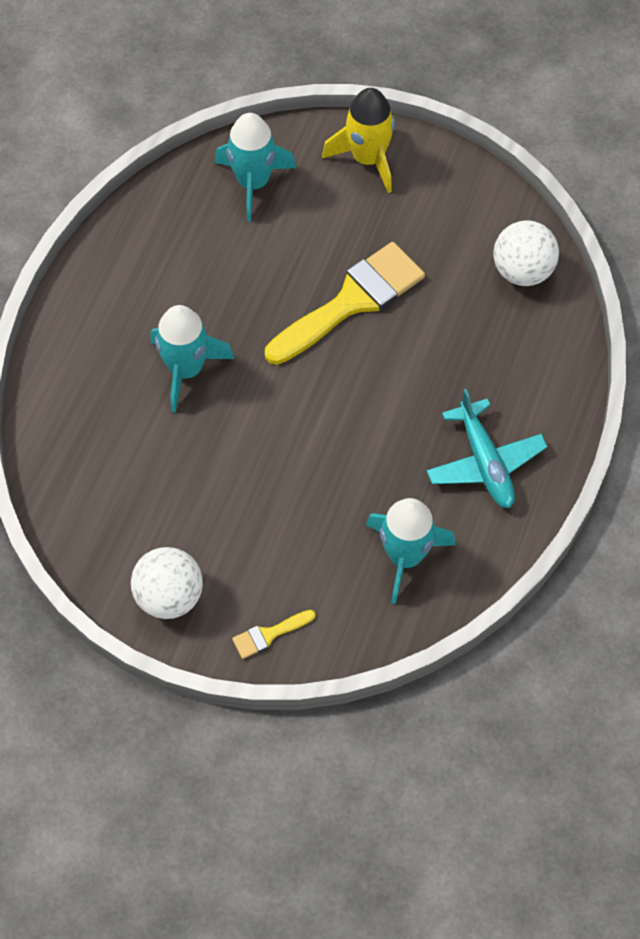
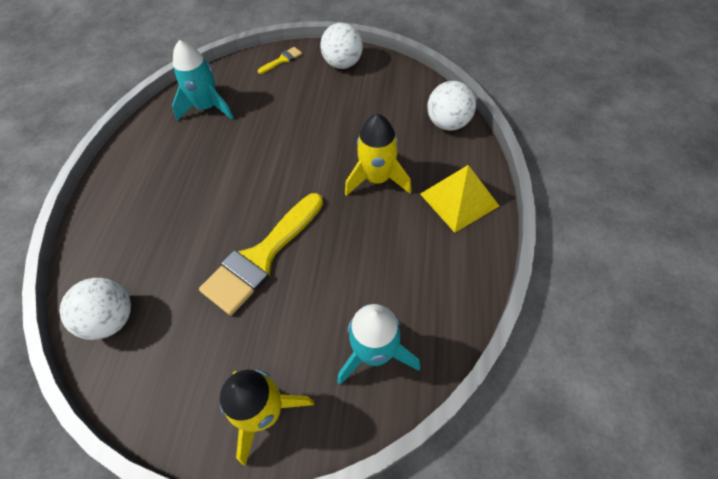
camera: 170 degrees right, 5 degrees down
turquoise rocket [150,305,234,413] -> yellow rocket [345,114,412,196]
turquoise plane [427,389,548,508] -> none
none -> yellow pyramid [420,165,499,233]
none -> white ball [427,81,476,131]

